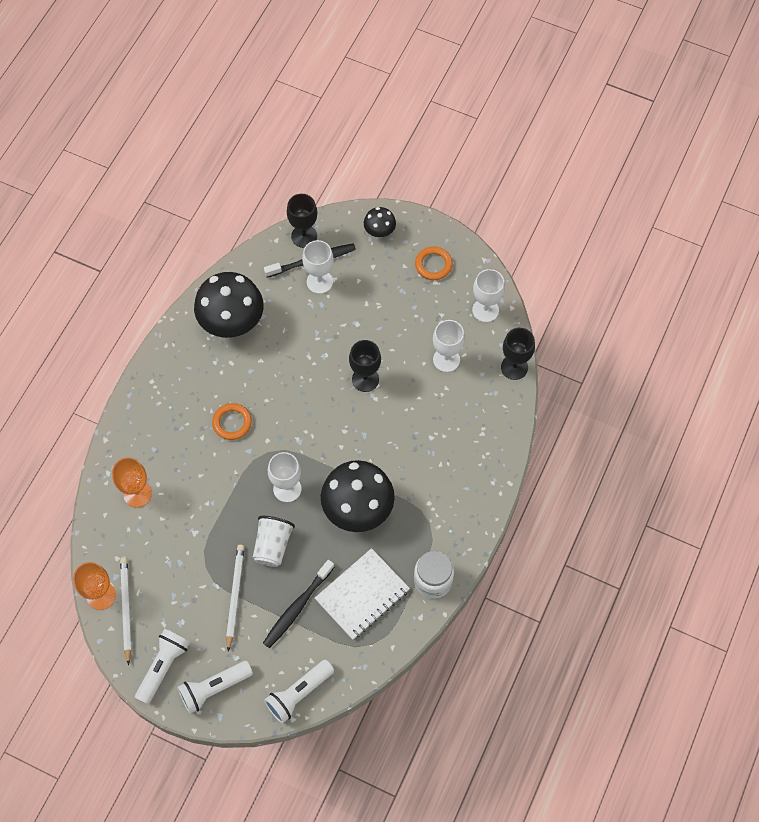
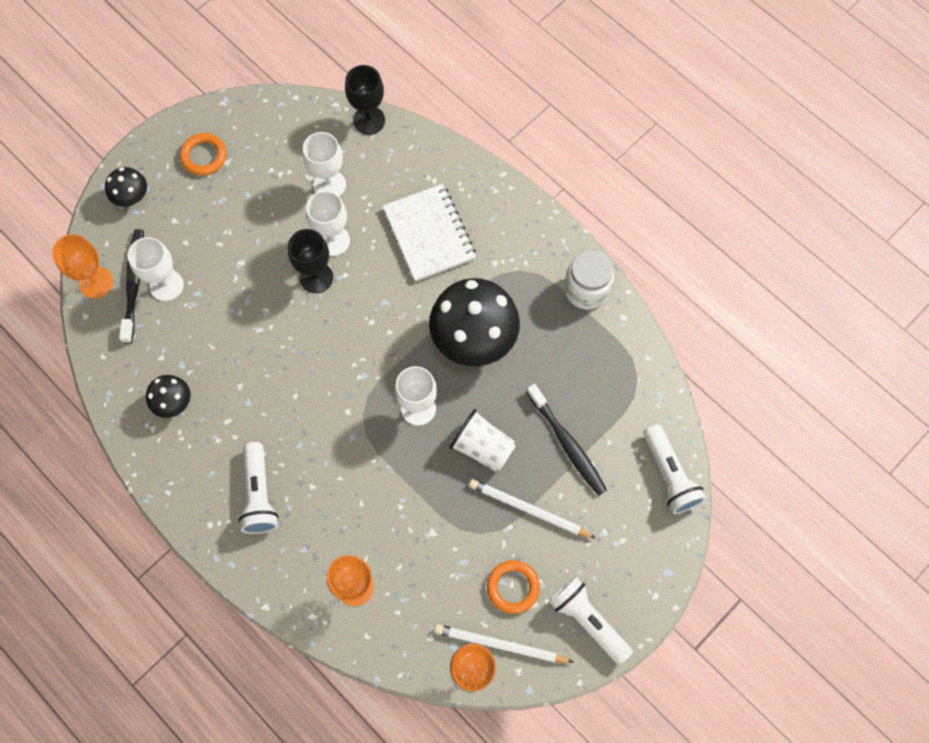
camera: 70 degrees left, 5 degrees up
white flashlight [177,661,253,714] -> white flashlight moved to [239,442,279,534]
black mushroom [194,272,264,338] -> black mushroom [146,375,191,418], size x0.49
orange ring [212,403,252,440] -> orange ring moved to [487,560,540,614]
black goblet [287,194,317,248] -> orange goblet [52,234,113,298]
white notebook [315,548,410,640] -> white notebook moved to [383,184,476,282]
white goblet [472,269,505,322] -> white goblet moved to [306,191,350,256]

